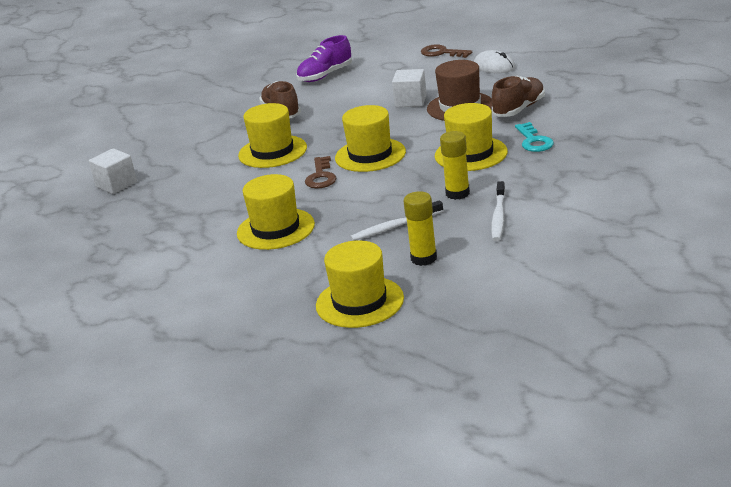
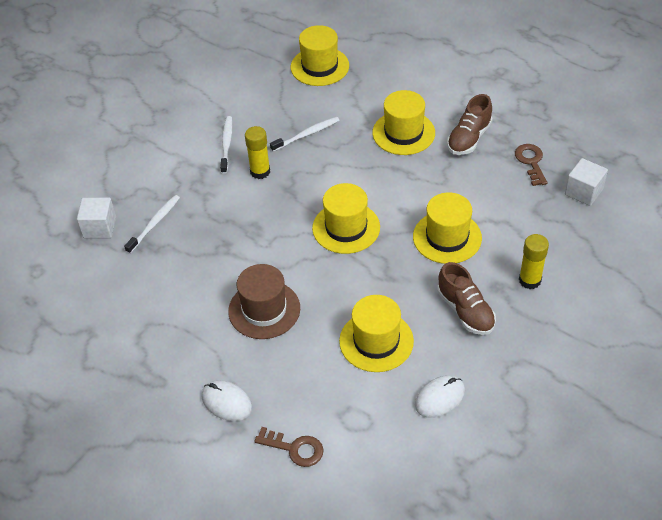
camera: 170 degrees right, 20 degrees up
purple shoe [296,35,352,82] -> white mouse [415,375,465,418]
brown key [305,156,336,188] -> brown key moved to [515,144,548,186]
white cube [392,69,427,107] -> white cube moved to [77,198,116,238]
yellow glue stick [403,191,437,266] -> yellow glue stick moved to [519,234,549,289]
yellow hat [435,103,508,171] -> yellow hat moved to [339,295,414,372]
brown shoe [492,76,545,117] -> brown shoe moved to [447,94,493,155]
turquoise key [515,122,554,152] -> none
none -> white toothbrush [124,195,180,254]

